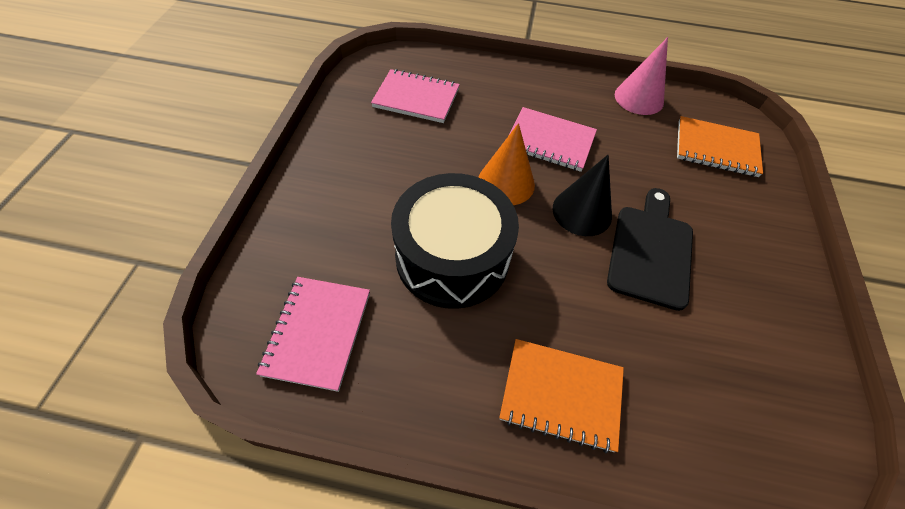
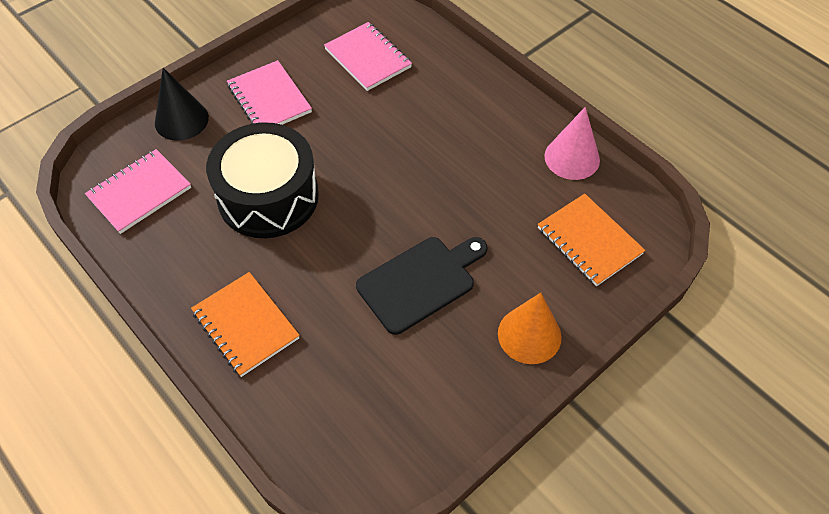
camera: 40 degrees right, 0 degrees up
orange cone [478,123,535,205] -> orange cone moved to [498,293,562,364]
pink notebook [509,107,597,172] -> pink notebook moved to [227,60,312,125]
black cone [553,155,612,236] -> black cone moved to [155,68,209,141]

